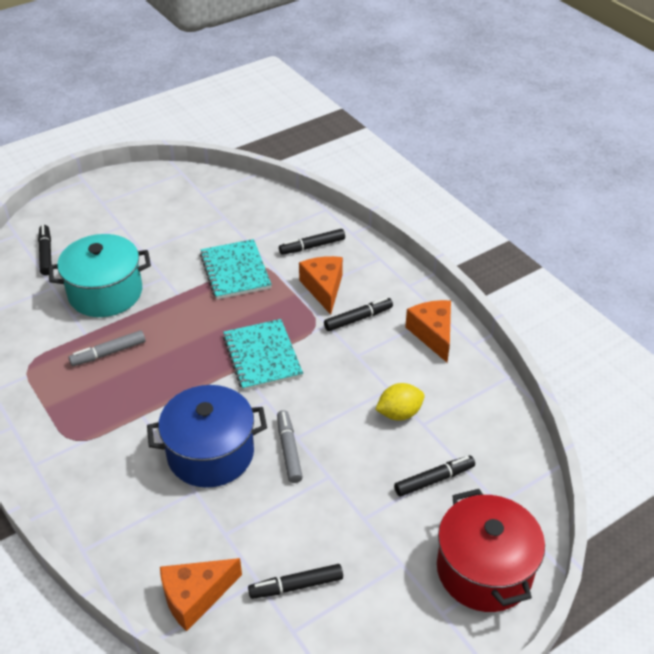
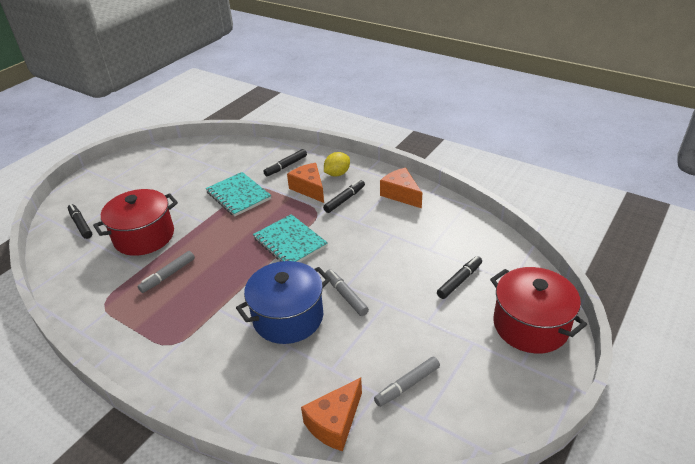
camera: 20 degrees left, 5 degrees down
turquoise pot [48,234,151,317] -> red pot [93,189,178,256]
black marker [248,564,343,599] -> grey marker [374,357,440,407]
yellow lemon [375,383,425,421] -> yellow lemon moved to [324,152,350,176]

